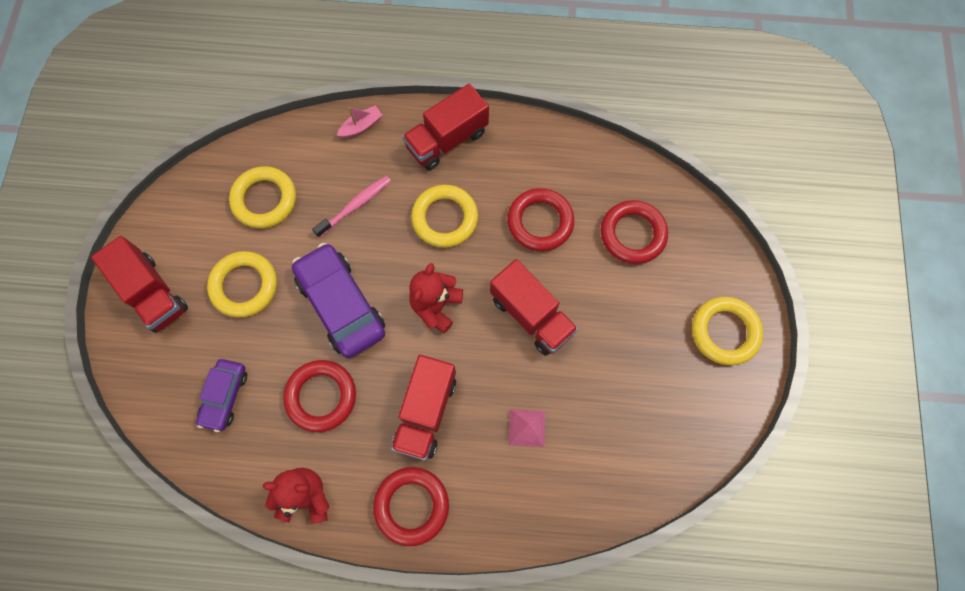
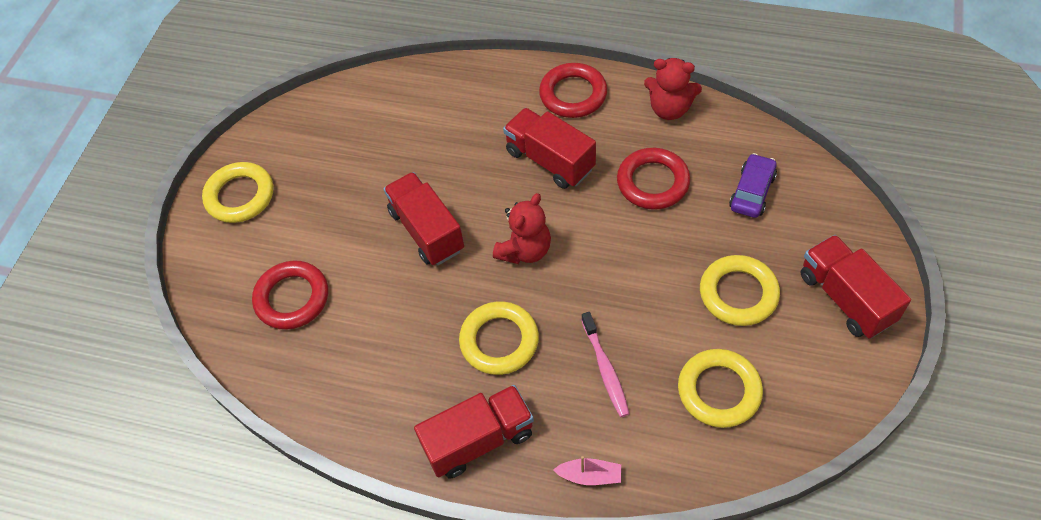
camera: 165 degrees left, 15 degrees down
purple car [292,243,385,358] -> none
pink toothbrush [312,176,391,238] -> pink toothbrush turned 75 degrees counterclockwise [581,312,630,417]
pink boat [337,105,382,138] -> pink boat turned 150 degrees counterclockwise [553,456,621,485]
red truck [391,355,456,461] -> red truck turned 75 degrees counterclockwise [503,108,596,189]
red ring [507,188,574,251] -> none
pink pyramid [508,409,545,447] -> none

